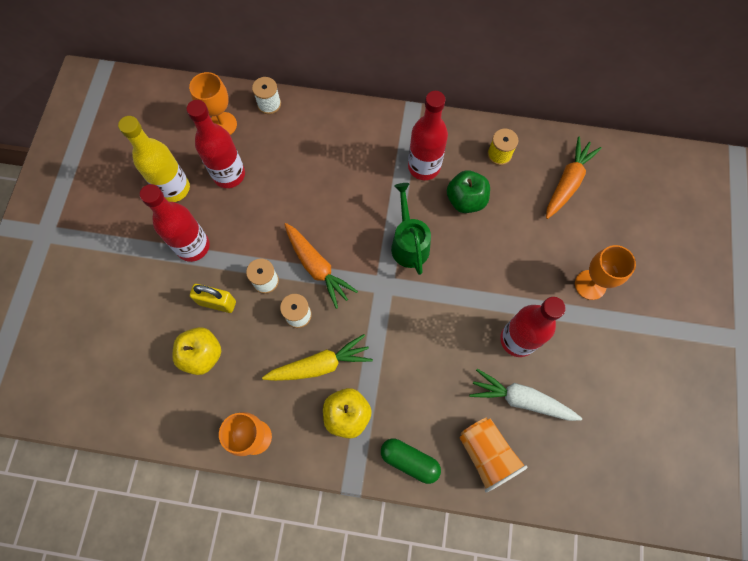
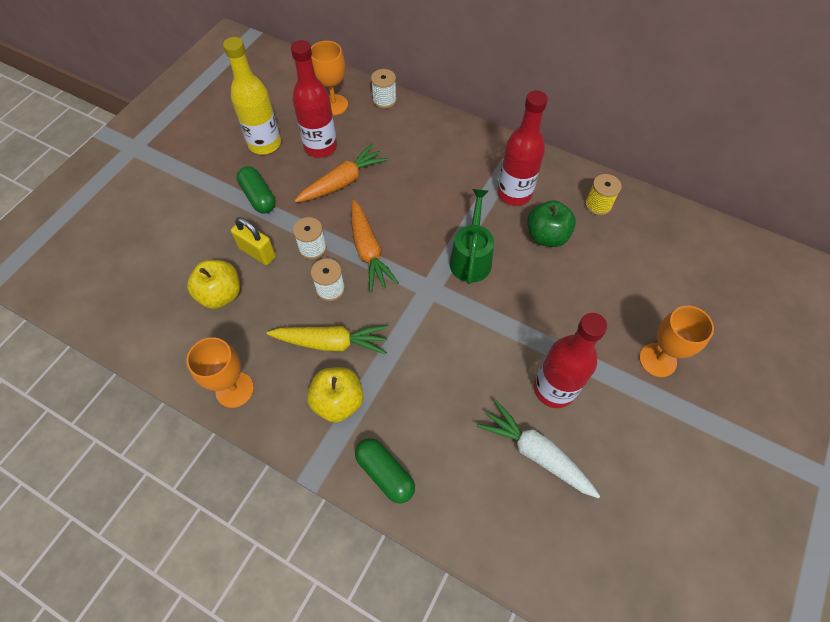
camera: 20 degrees right, 10 degrees down
red bottle [140,184,210,262] -> green capsule [237,166,276,214]
orange cup [459,418,528,493] -> none
orange carrot [546,137,602,219] -> orange carrot moved to [294,144,388,203]

